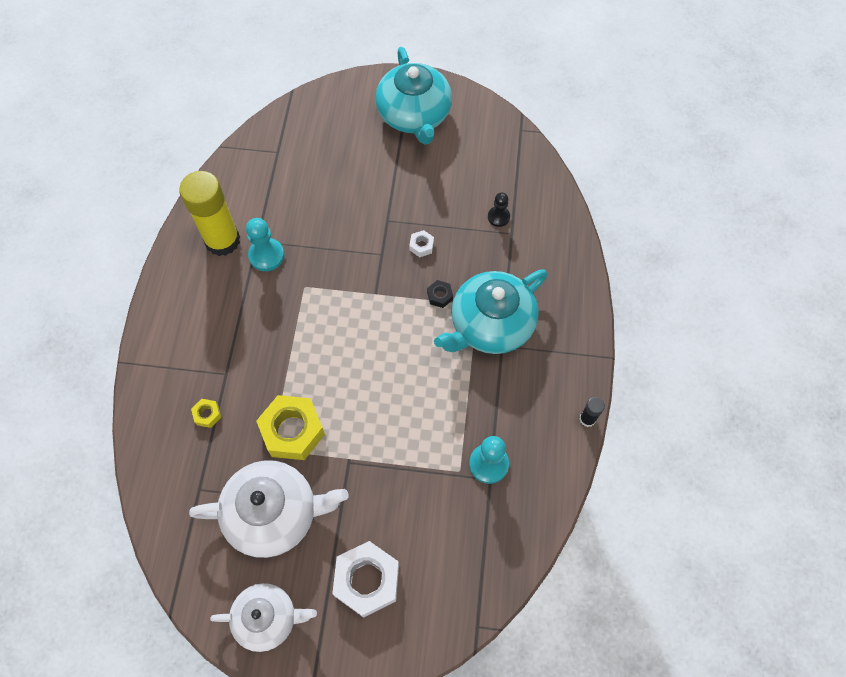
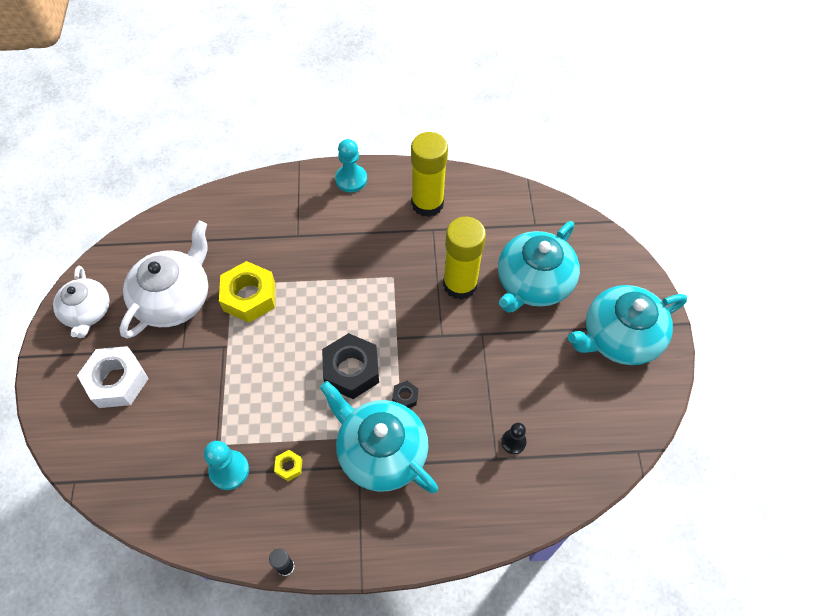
camera: 80 degrees right, 5 degrees down
white teapot [189,460,349,558] -> white teapot turned 135 degrees counterclockwise [119,221,208,339]
yellow nut [191,399,221,428] -> yellow nut moved to [274,450,302,481]
turquoise pawn [246,218,284,271] -> turquoise pawn moved to [335,139,367,192]
white nut [409,230,434,257] -> none
none -> black nut [322,333,379,399]
none -> yellow glue stick [443,217,486,300]
none -> turquoise teapot [498,221,580,313]

